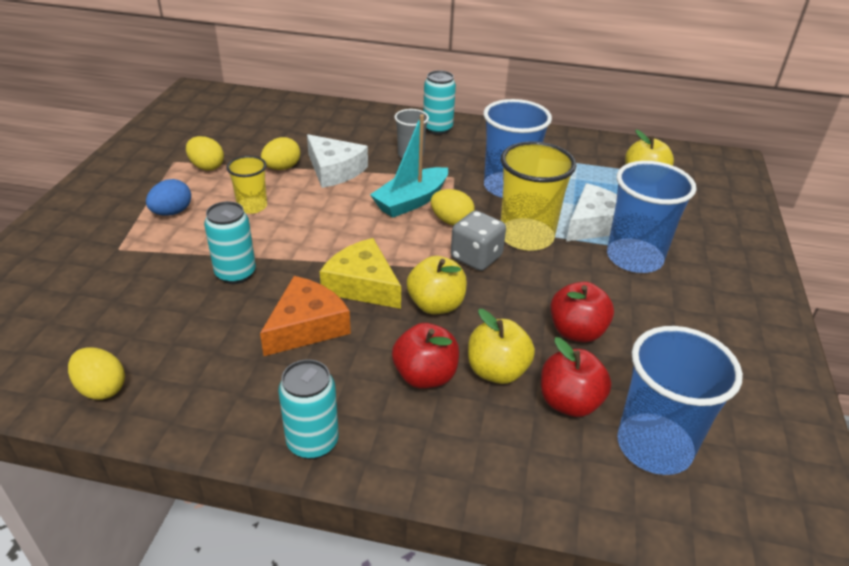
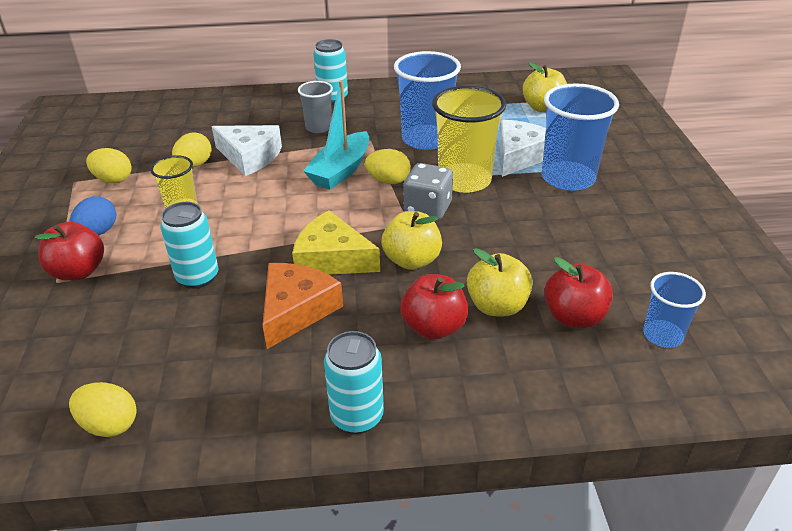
camera: 15 degrees left, 0 degrees up
red apple [550,282,614,343] -> red apple moved to [35,221,104,281]
blue cup [617,326,743,475] -> blue cup [643,272,706,348], size x0.56

